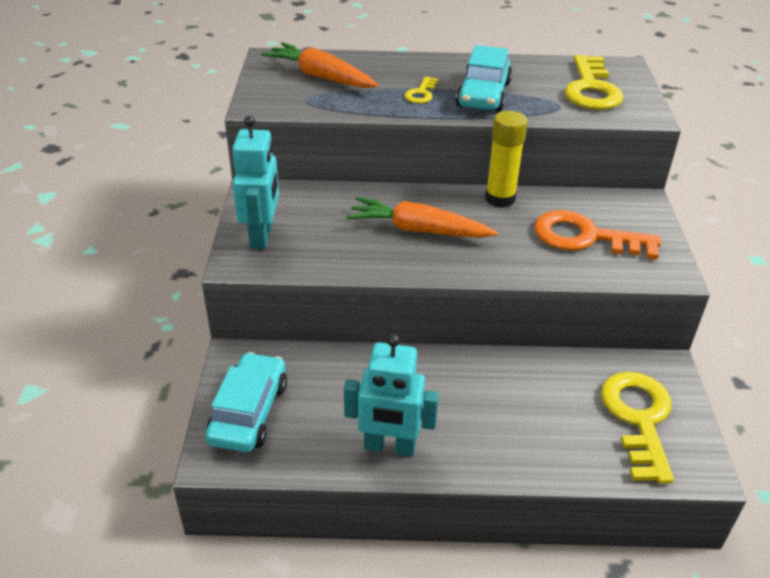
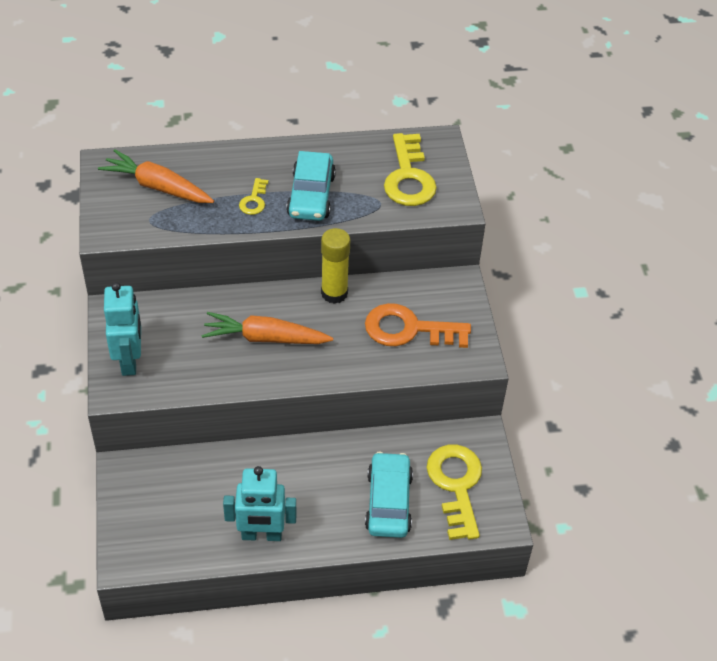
camera: 10 degrees left, 10 degrees up
turquoise car [205,352,287,452] -> turquoise car moved to [365,452,413,538]

